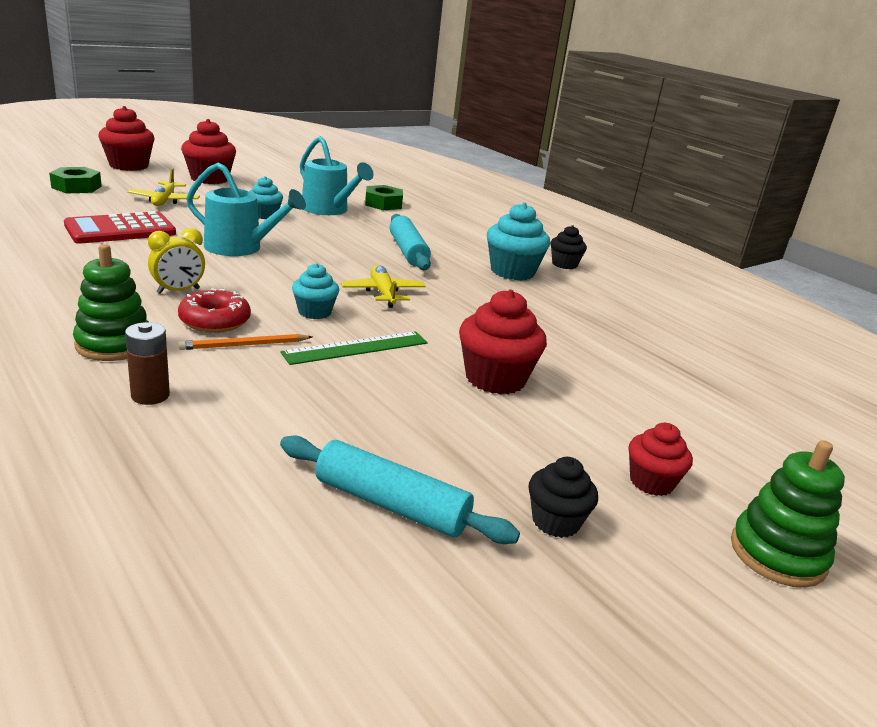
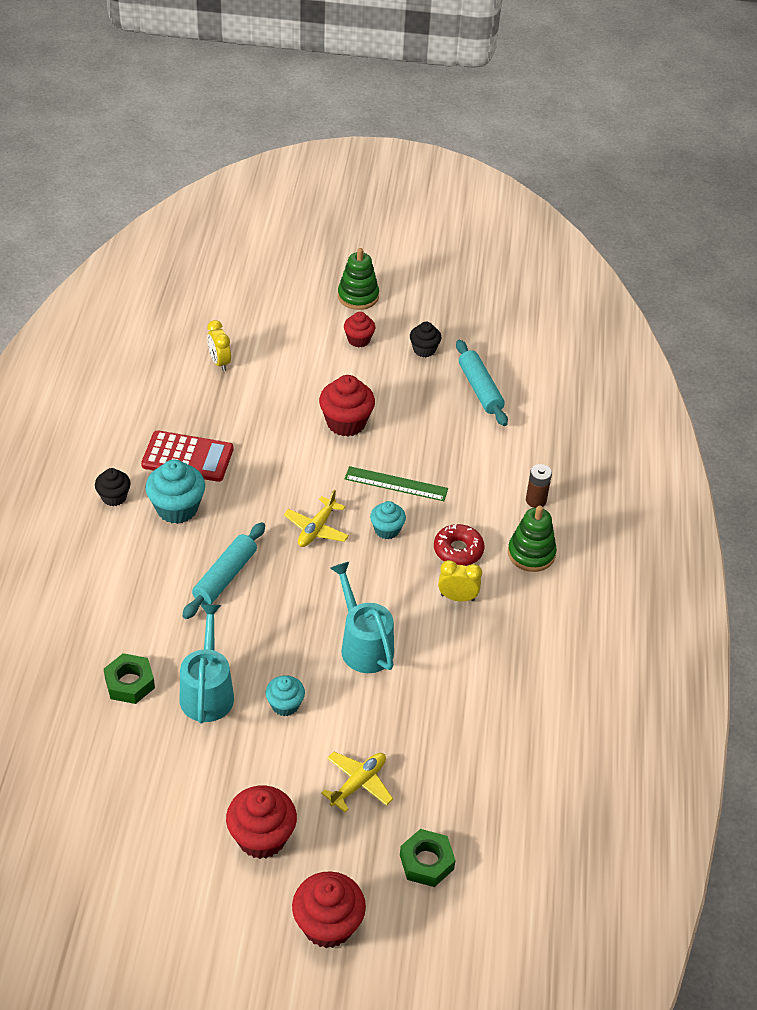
camera: 135 degrees left, 20 degrees up
red calculator [64,211,176,244] -> red calculator moved to [141,430,234,482]
orange pencil [178,334,312,350] -> none
none -> yellow clock [207,320,231,371]

